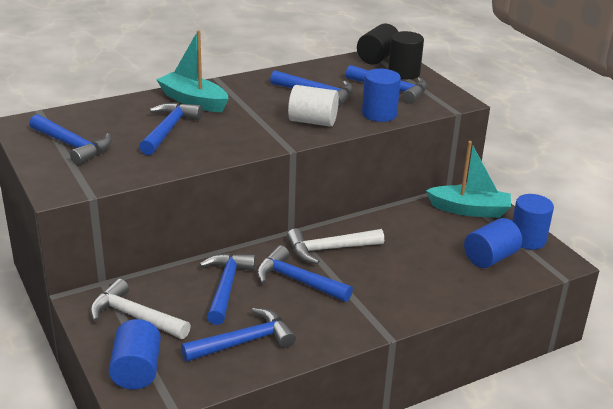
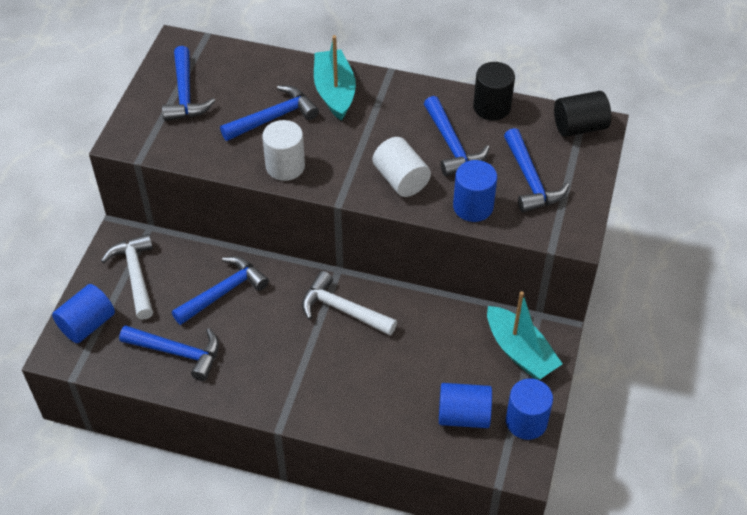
camera: 45 degrees right, 20 degrees up
blue hammer [257,245,353,302] -> none
black cylinder [388,31,424,79] -> black cylinder moved to [473,62,515,120]
none -> white cylinder [262,120,305,181]

